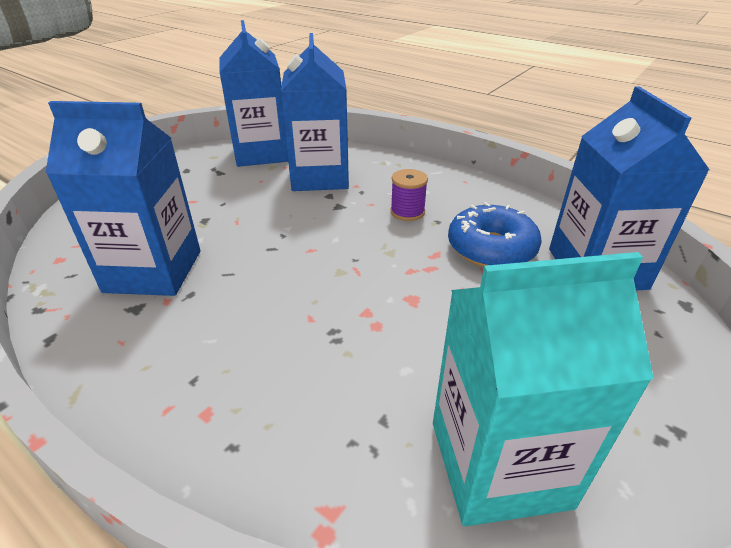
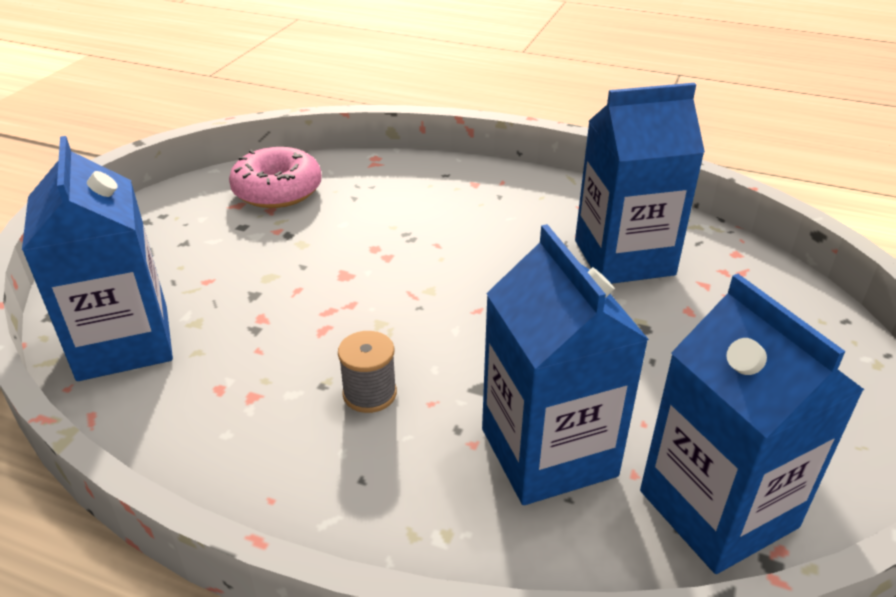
camera: 165 degrees right, 0 degrees up
purple spool [390,169,428,221] -> grey spool [338,331,397,413]
turquoise carton [433,252,654,526] -> pink donut [229,147,322,208]
blue donut [448,202,542,267] -> none

